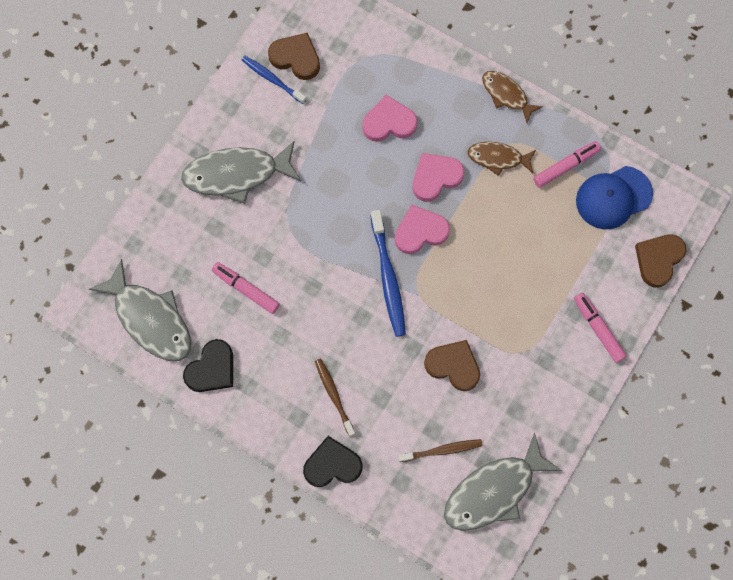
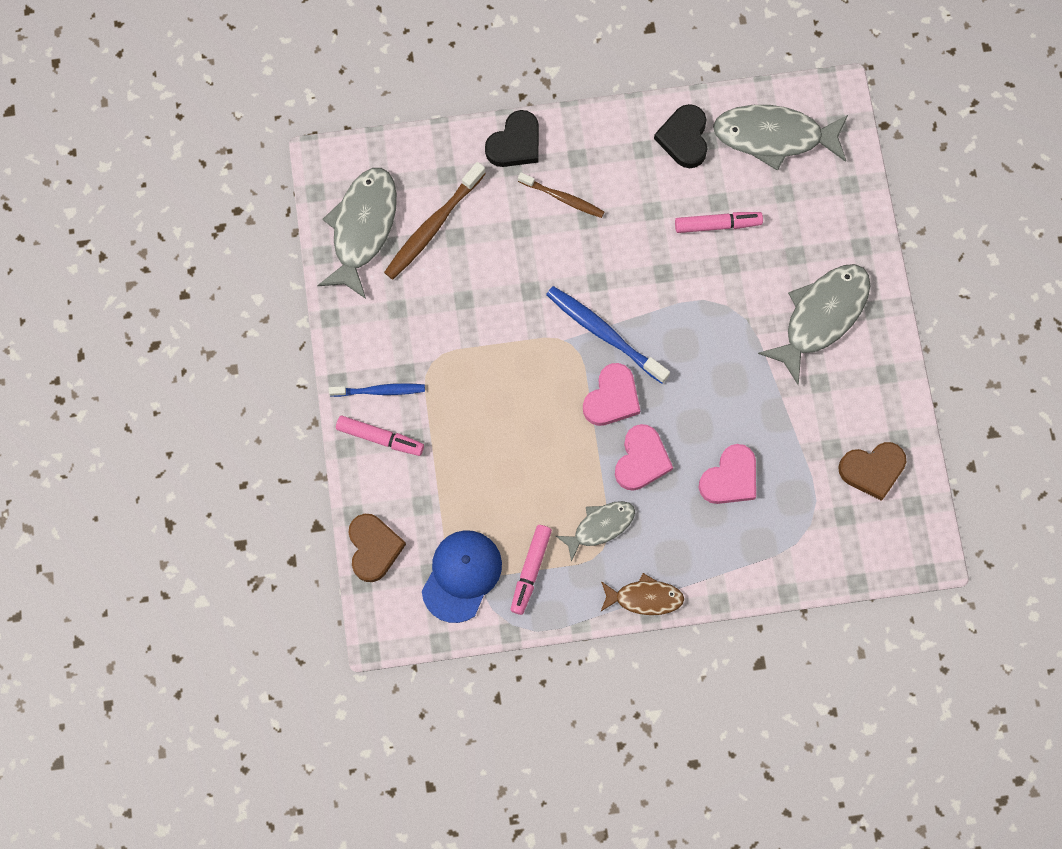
camera: 140 degrees right, 0 degrees up
blue toothbrush [242,56,307,104] -> blue toothbrush moved to [329,383,425,397]
brown toothbrush [398,439,483,462] -> brown toothbrush [384,162,486,279], size x1.57
brown heart [424,340,480,391] -> none
brown fish [467,142,536,176] -> grey fish [556,501,635,562]

